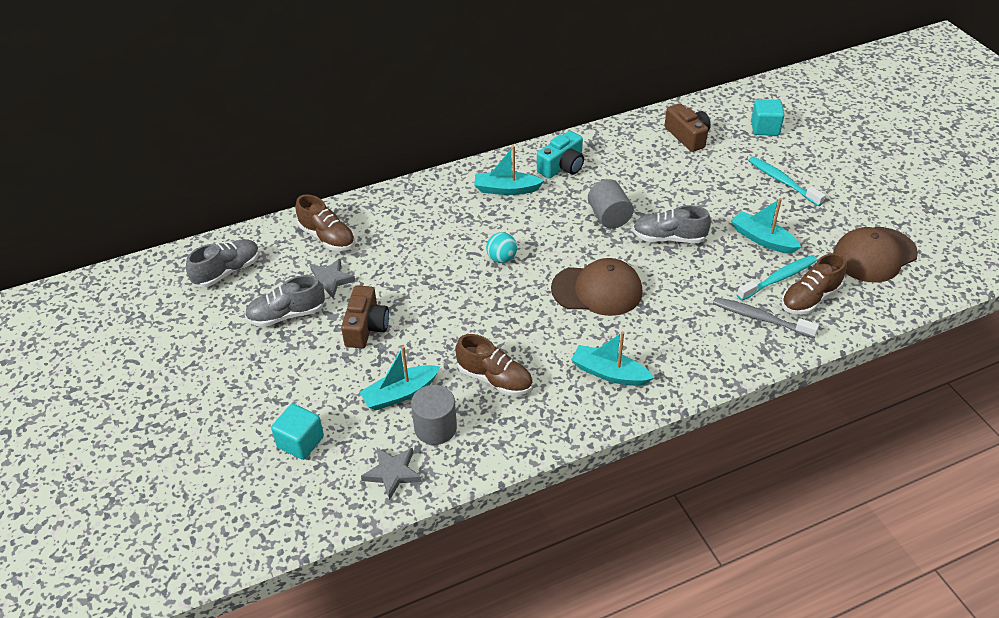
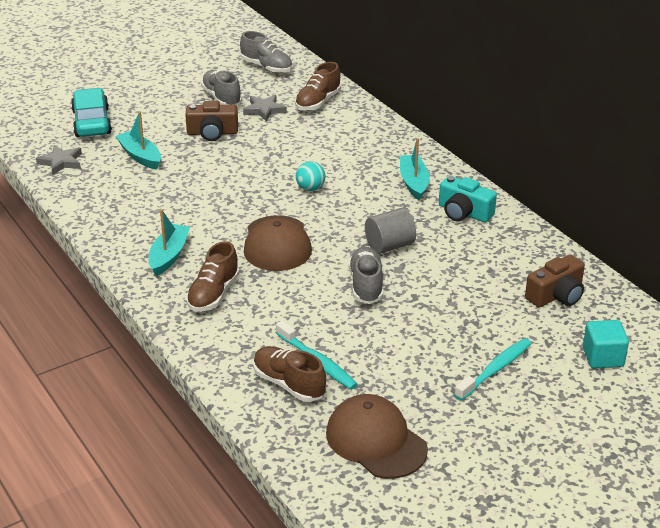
camera: 80 degrees right, 10 degrees down
turquoise cube [271,404,324,460] -> turquoise car [71,88,112,137]
grey cylinder [411,385,457,445] -> none
brown shoe [455,334,533,396] -> brown shoe moved to [186,241,240,312]
grey toothbrush [713,297,819,338] -> none
turquoise boat [731,198,801,254] -> none

